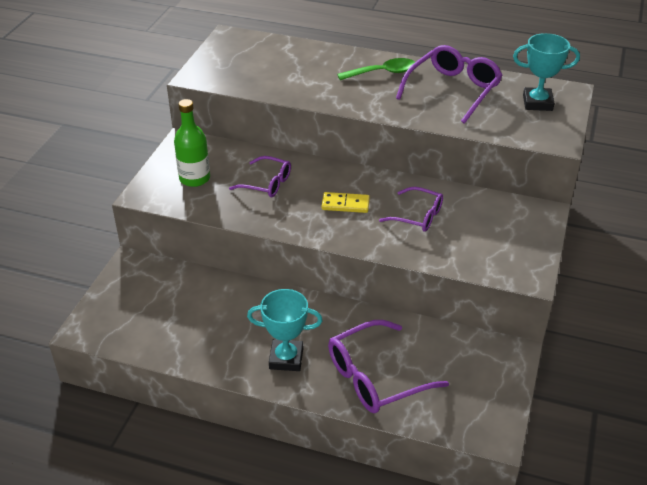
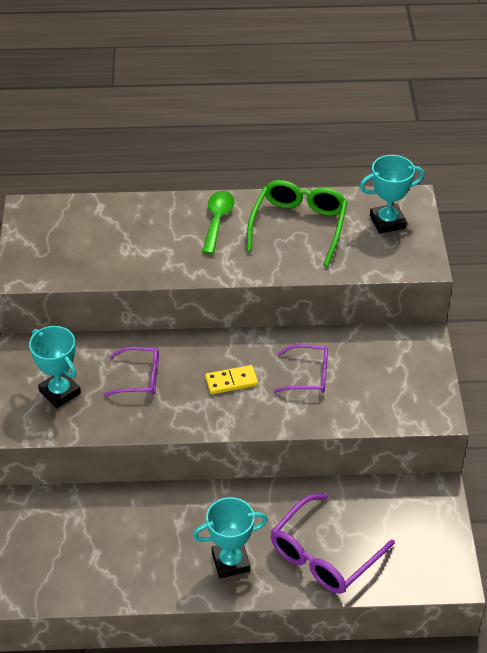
camera: 20 degrees left, 5 degrees up
green bottle [174,99,210,187] -> turquoise trophy [29,326,81,408]
green spoon [337,58,415,80] -> green spoon turned 45 degrees counterclockwise [202,191,235,254]
purple glasses [396,45,503,124] -> green glasses [247,180,348,267]

